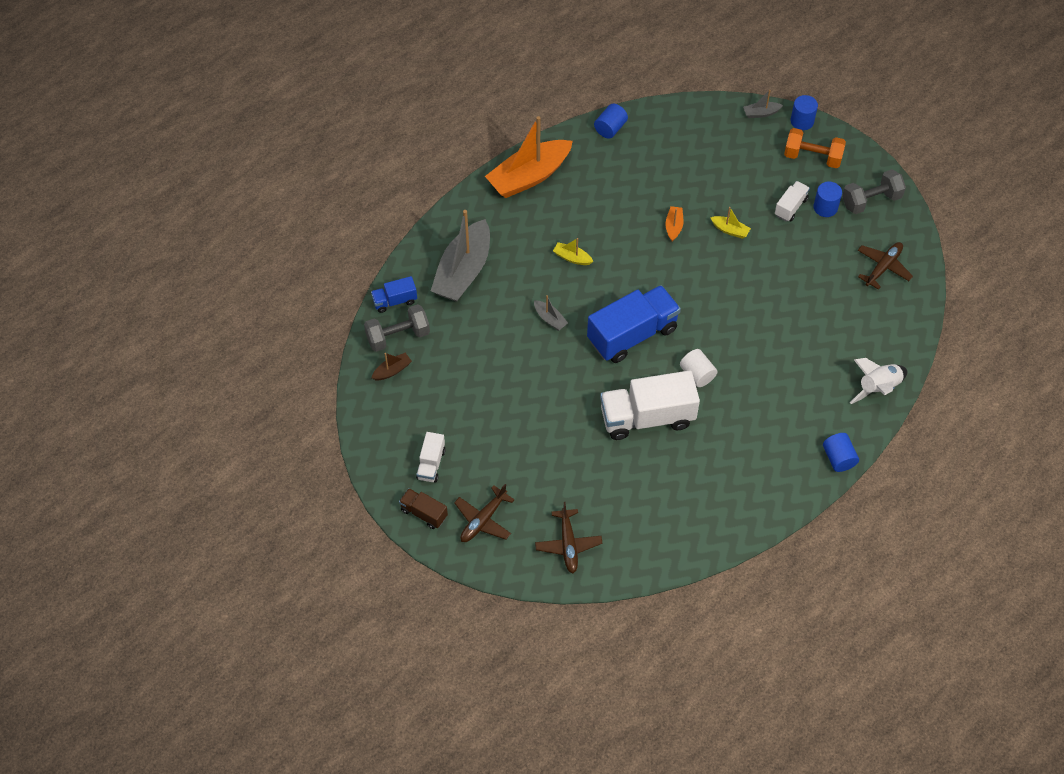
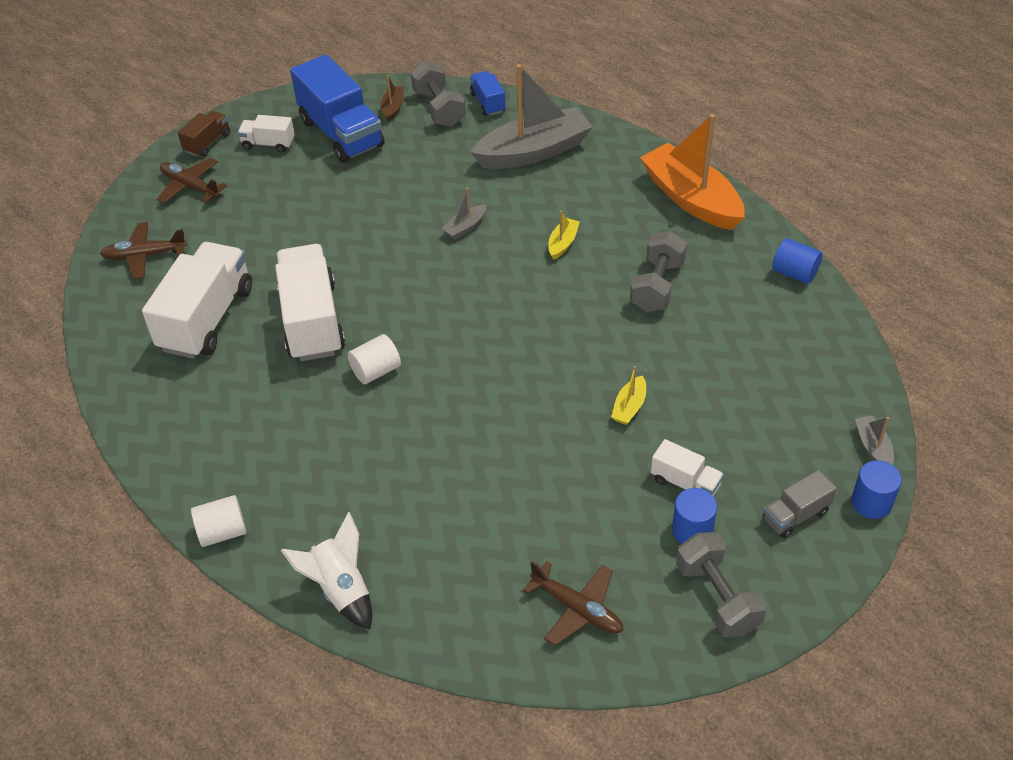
camera: 90 degrees right, 10 degrees down
brown boat [371,353,412,380] -> brown boat turned 135 degrees counterclockwise [381,75,404,122]
grey boat [431,210,490,302] -> grey boat turned 135 degrees clockwise [470,64,593,169]
blue truck [587,285,681,363] -> blue truck moved to [290,54,384,163]
orange boat [666,206,683,241] -> none
orange dumbbell [784,128,846,168] -> grey truck [763,470,837,538]
blue cylinder [823,433,859,472] -> white cylinder [191,495,247,547]
none -> white truck [142,242,252,359]
none -> grey dumbbell [630,231,687,312]

